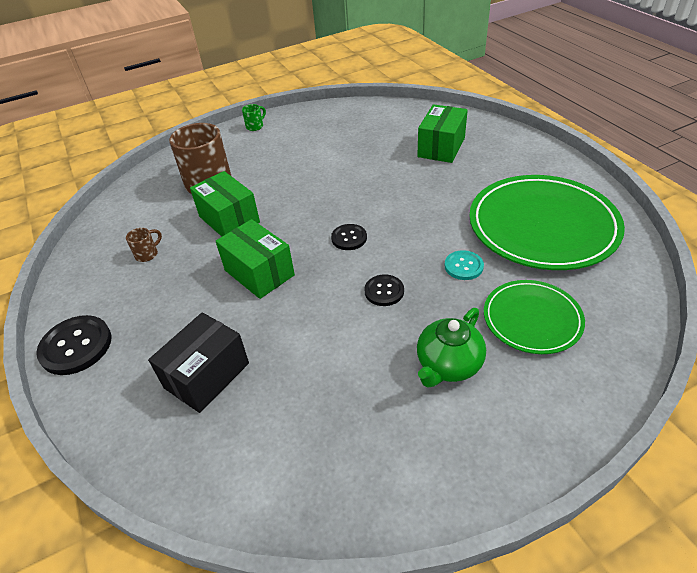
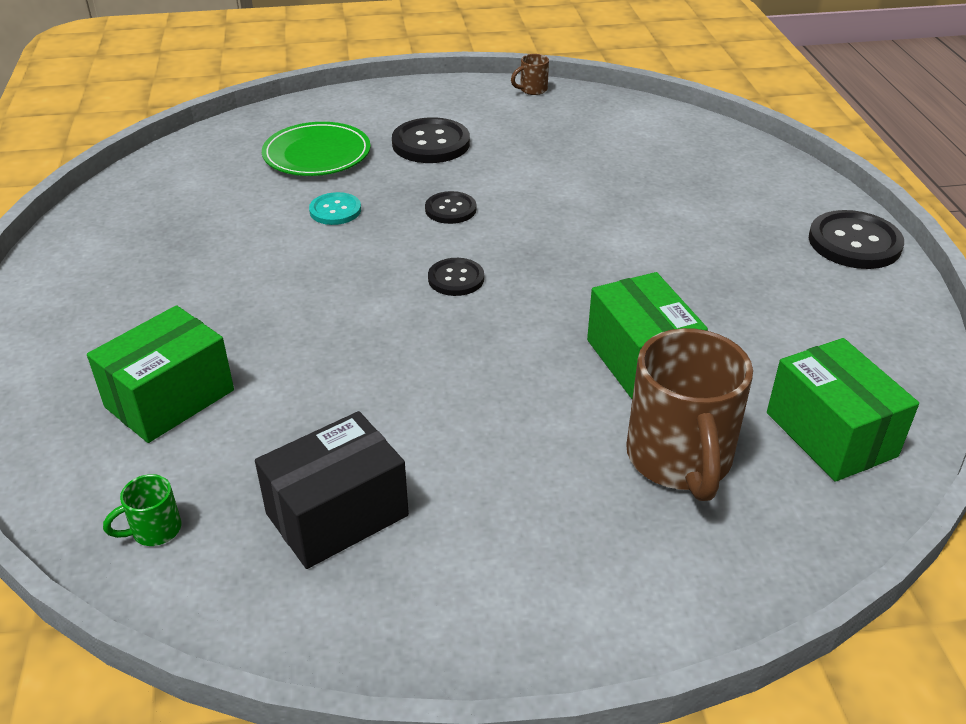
camera: 165 degrees left, 5 degrees down
brown mug [126,228,162,262] -> brown mug moved to [511,54,549,95]
black box [148,312,249,413] -> black box moved to [255,411,409,569]
green box [216,219,295,299] -> green box moved to [767,338,919,482]
green mug [242,104,266,131] -> green mug moved to [103,474,182,546]
green teapot [417,308,486,388] -> black button [392,117,470,163]
green plate [469,175,625,270] -> none

